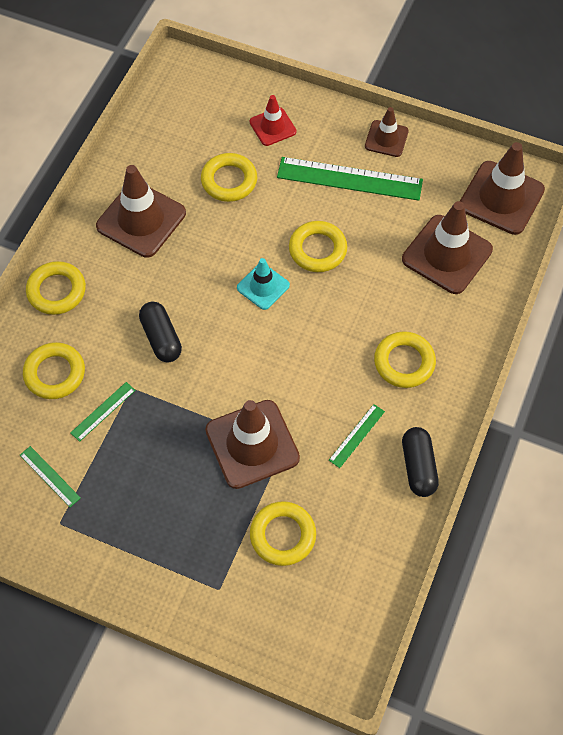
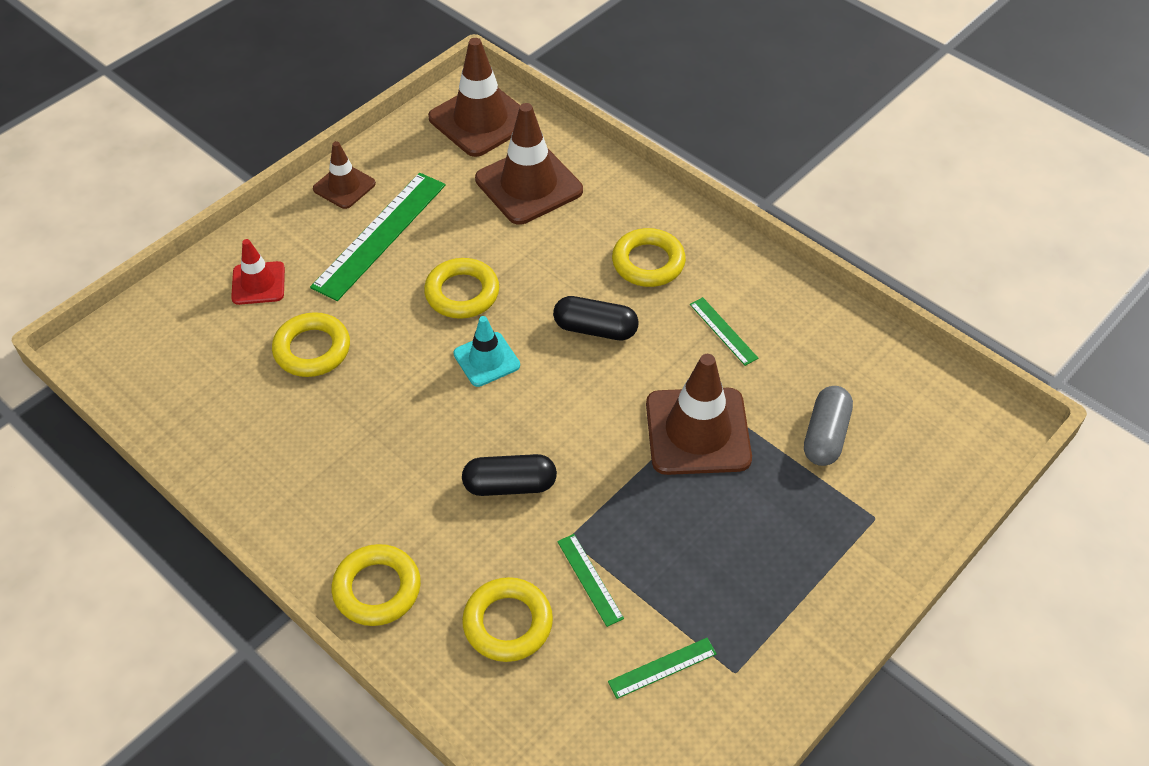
camera: 70 degrees left, 10 degrees down
brown traffic cone [96,165,186,258] -> none
yellow ring [250,501,316,566] -> grey capsule [804,386,853,466]
black capsule [402,427,439,497] -> black capsule moved to [553,296,639,340]

